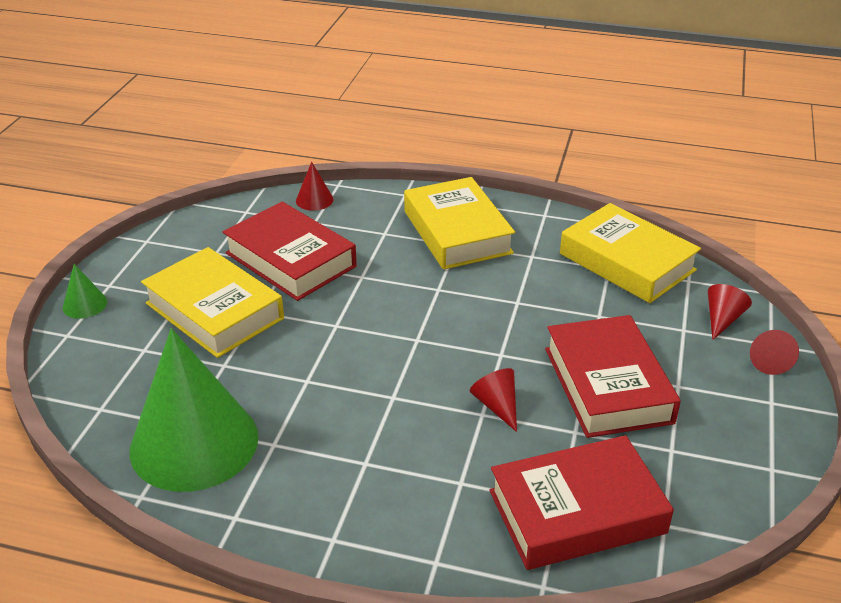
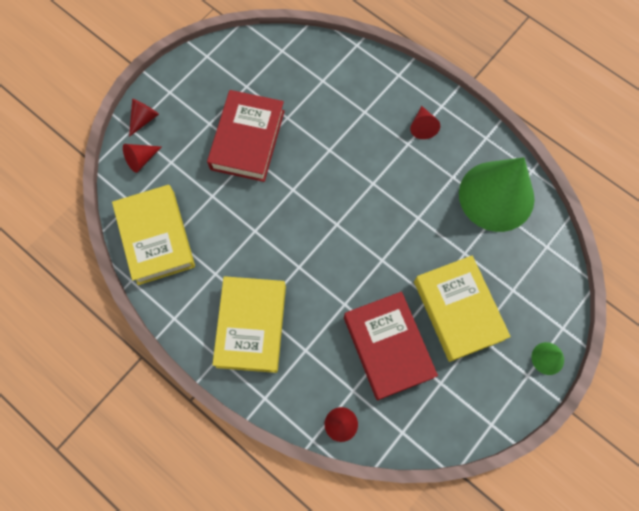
camera: 155 degrees left, 35 degrees up
red cone [470,368,517,432] -> red cone moved to [410,106,440,139]
red book [489,435,674,570] -> none

